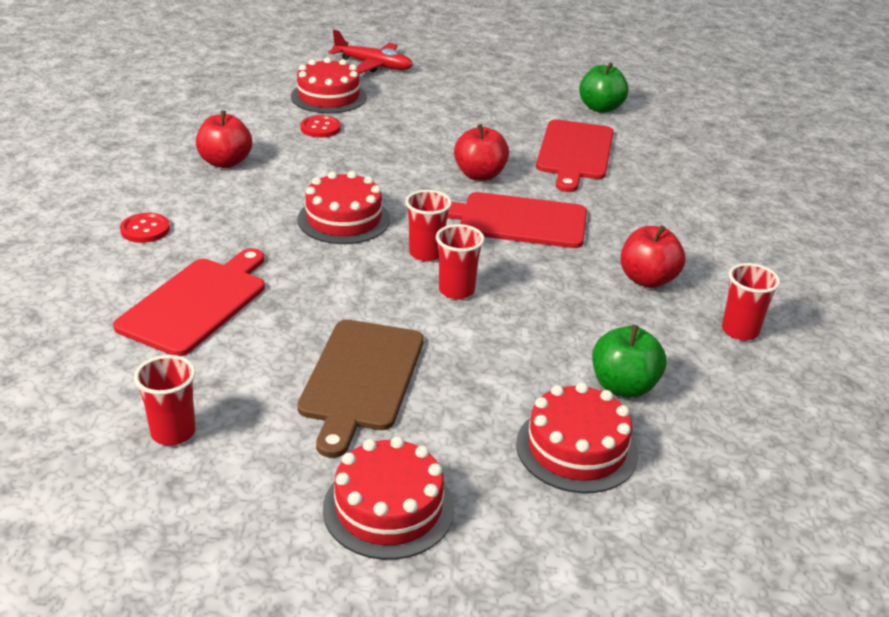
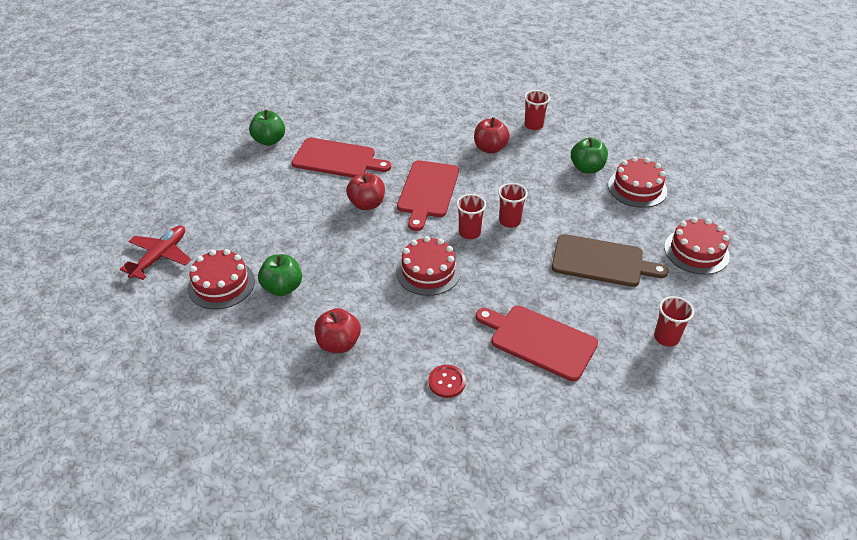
camera: 85 degrees left, 10 degrees up
red button [300,115,341,138] -> green apple [258,254,302,296]

